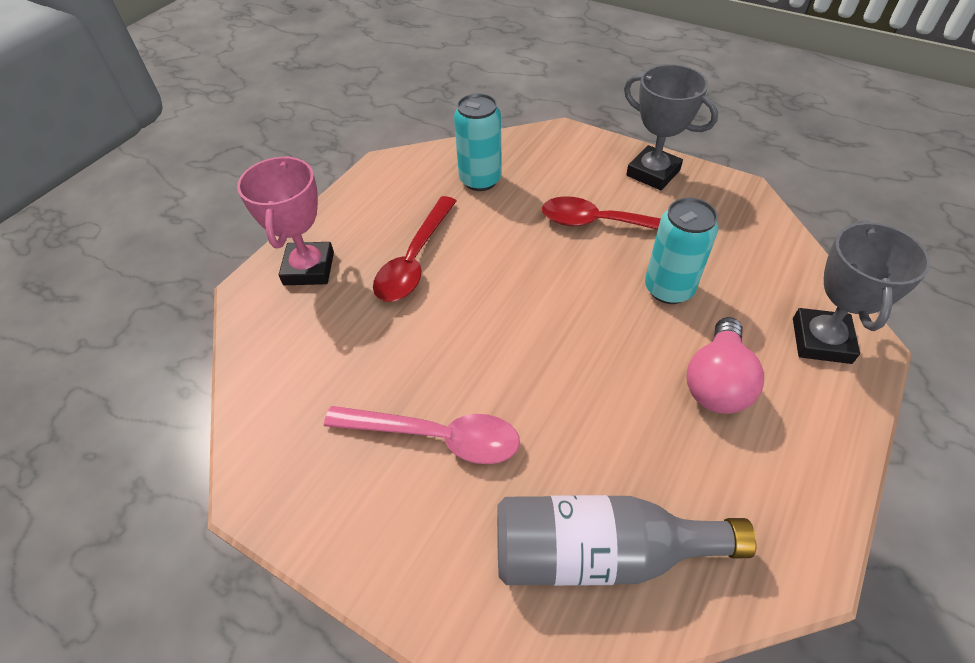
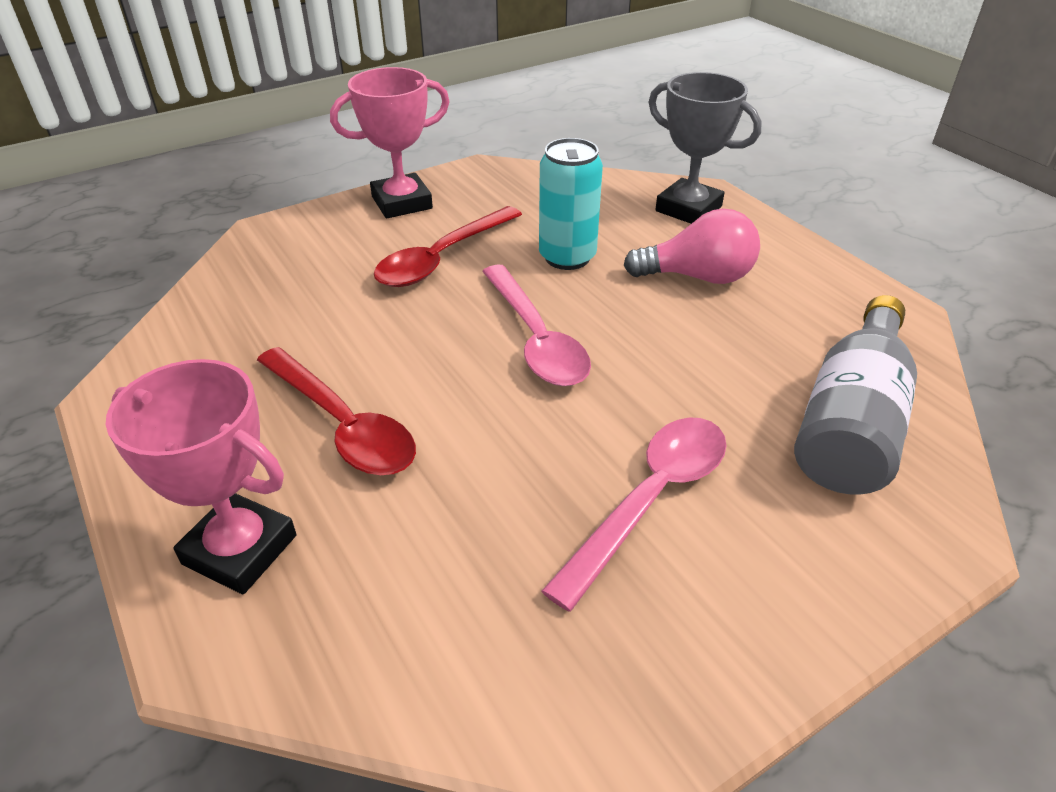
camera: 65 degrees left, 10 degrees down
turquoise can [454,93,502,191] -> none
grey trophy [624,64,718,190] -> pink trophy [330,67,450,219]
pink light bulb [686,317,764,414] -> pink light bulb turned 45 degrees counterclockwise [624,208,760,284]
none -> pink spoon [482,265,591,386]

